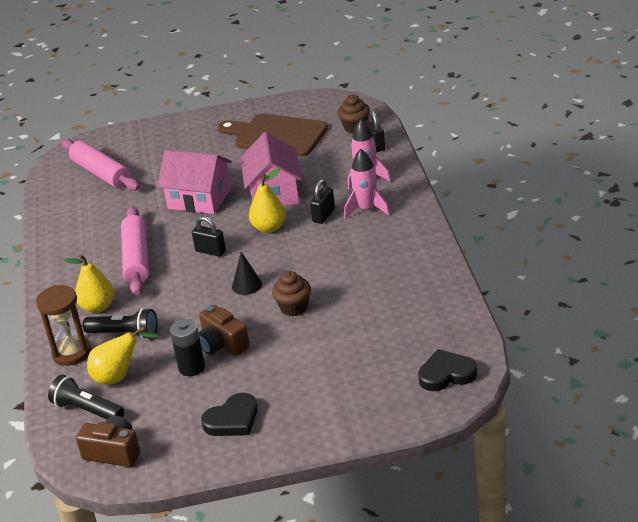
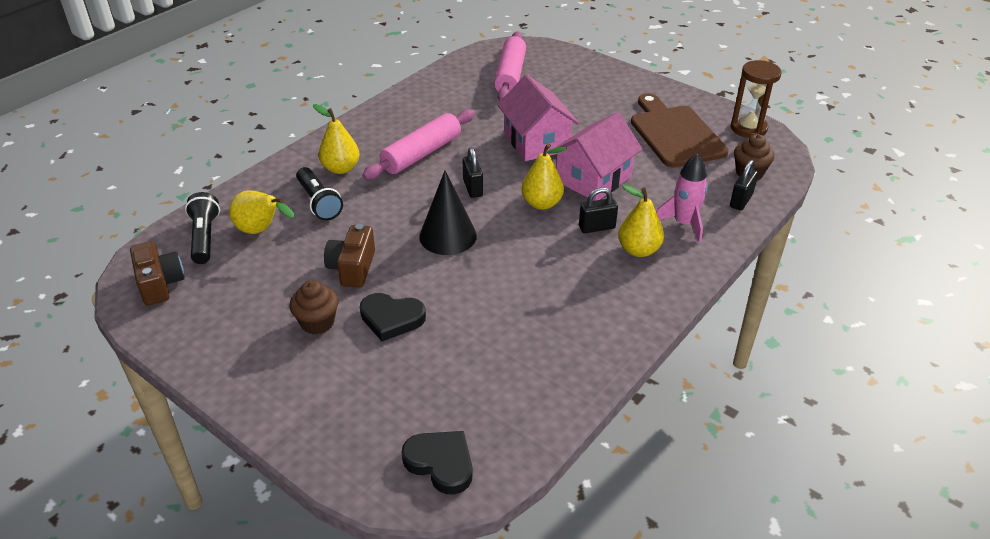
camera: 45 degrees right, 5 degrees up
brown hourglass [36,285,91,366] -> brown hourglass moved to [731,60,782,138]
black battery [170,319,205,376] -> none
black heart [201,393,258,436] -> black heart moved to [360,293,426,341]
black cone [232,252,262,295] -> black cone [419,171,477,255], size x1.69
brown cupcake [272,271,311,316] -> brown cupcake moved to [289,280,338,334]
pink rocket [344,149,390,219] -> yellow pear [618,185,664,257]

